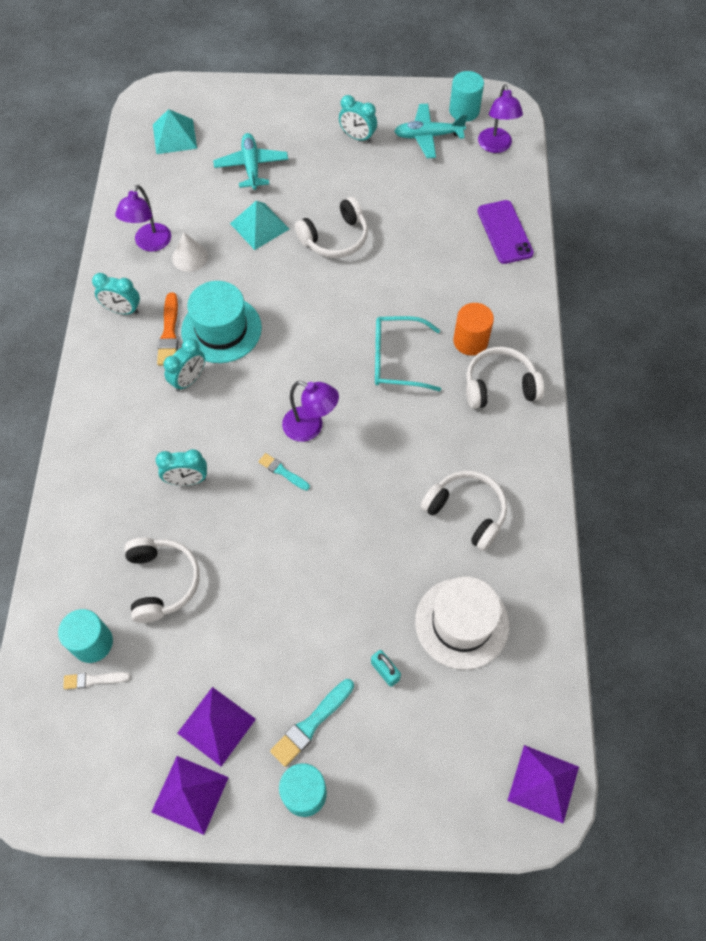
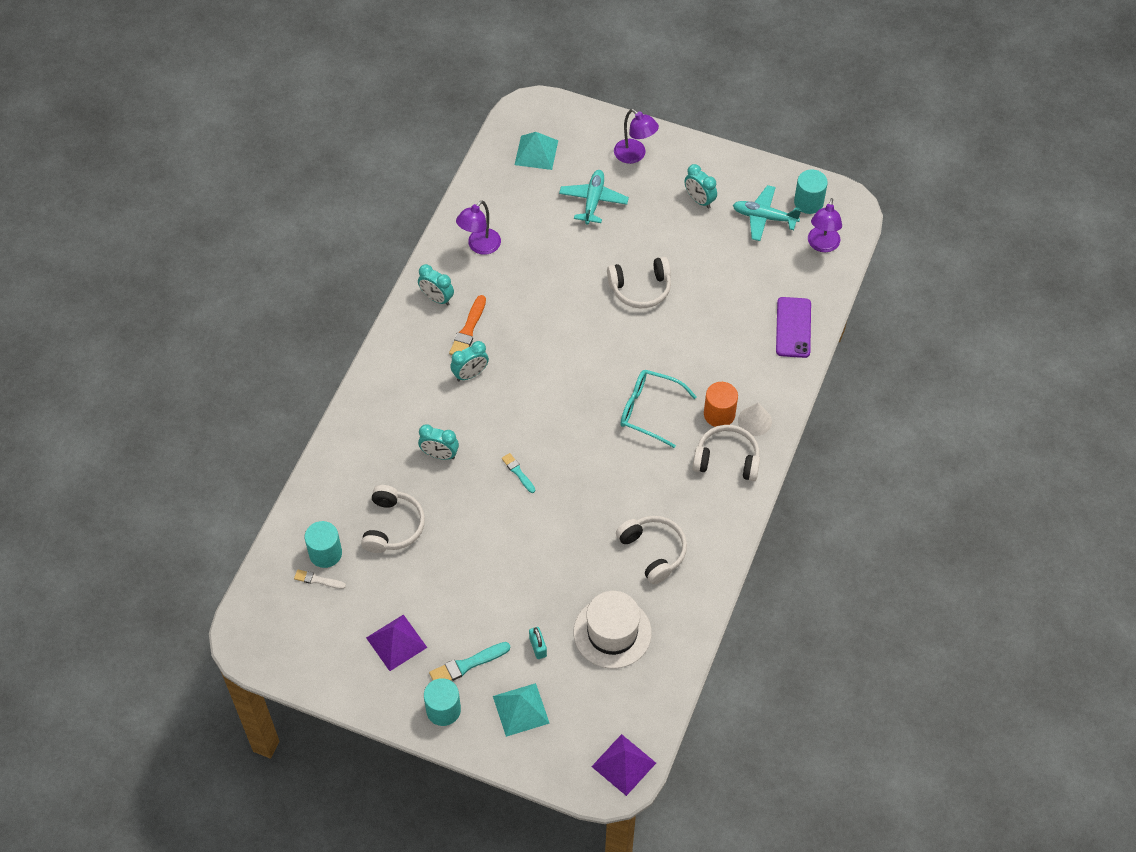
camera: 20 degrees right, 5 degrees down
purple pyramid [152,756,229,835] -> none
white cone [172,233,208,272] -> white cone moved to [738,403,772,436]
turquoise hat [181,281,262,363] -> none
turquoise pyramid [230,201,289,250] -> turquoise pyramid moved to [493,683,550,737]
purple lamp [282,381,339,442] -> purple lamp moved to [614,109,659,164]

